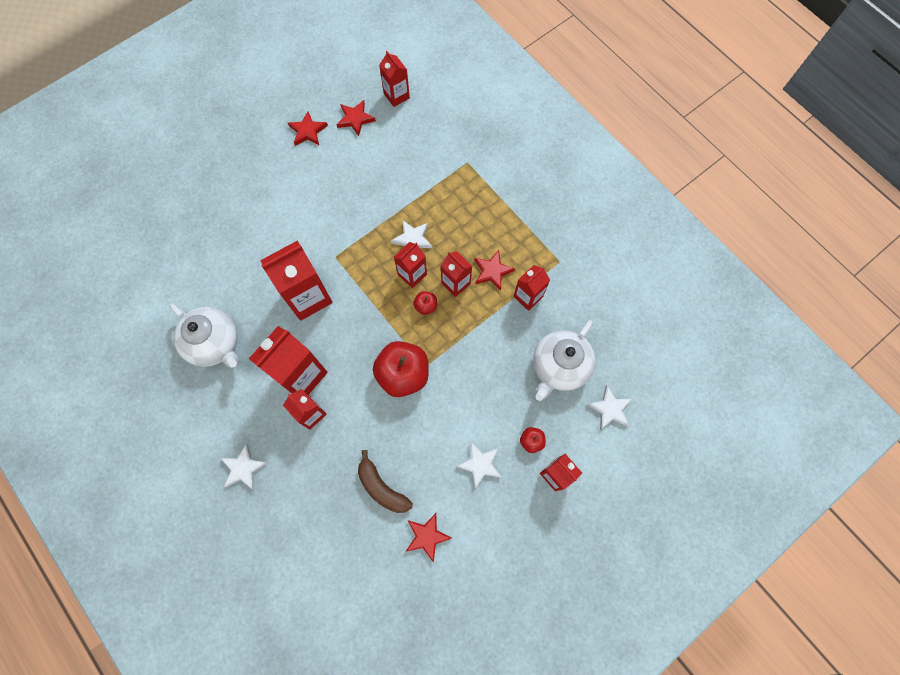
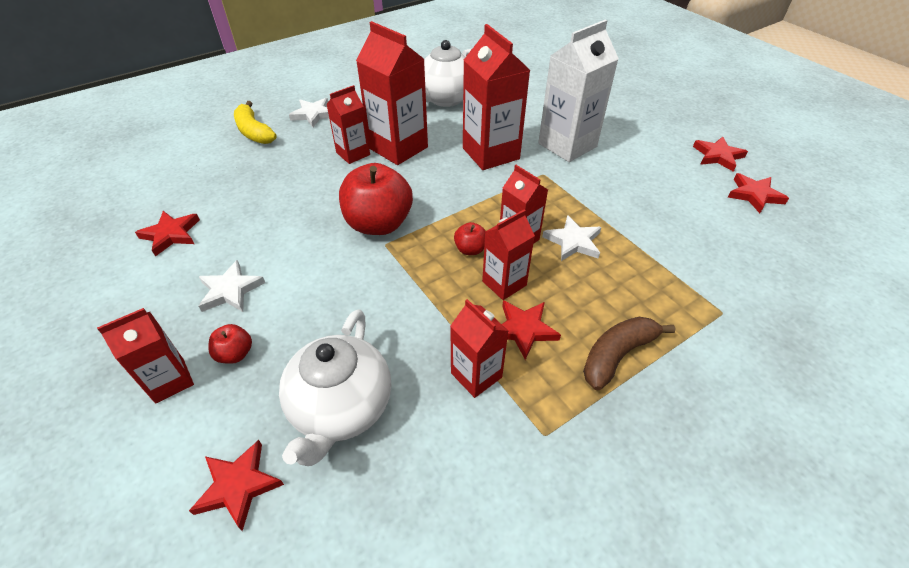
camera: 95 degrees right, 25 degrees down
brown banana [358,450,413,513] -> brown banana moved to [583,317,676,390]
red carton [379,51,410,107] -> none
white teapot [533,320,595,401] -> white teapot turned 120 degrees counterclockwise [279,310,391,466]
white star [587,386,633,430] -> red star [189,440,284,531]
none -> yellow banana [234,101,277,144]
none -> white carton [538,19,619,162]

